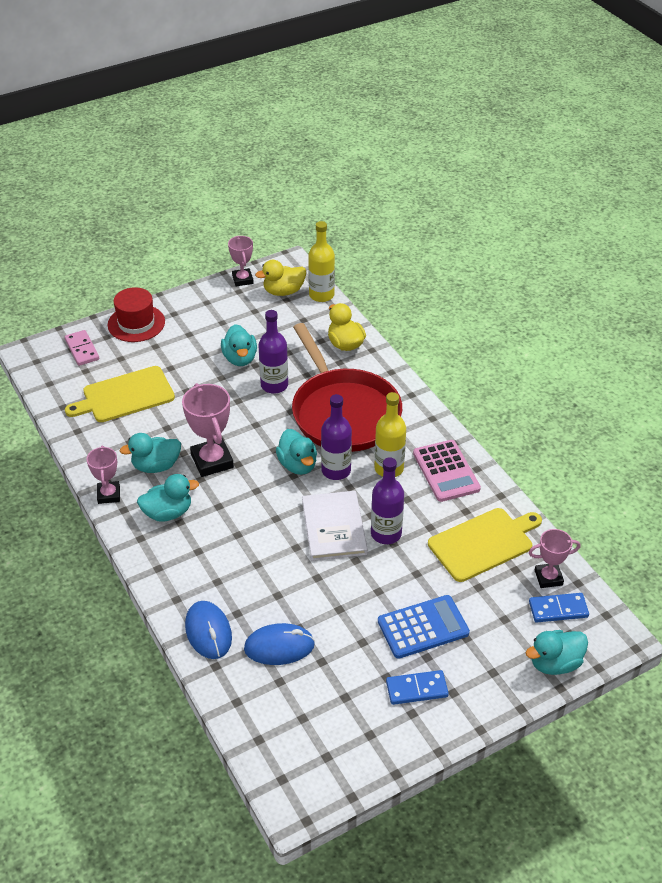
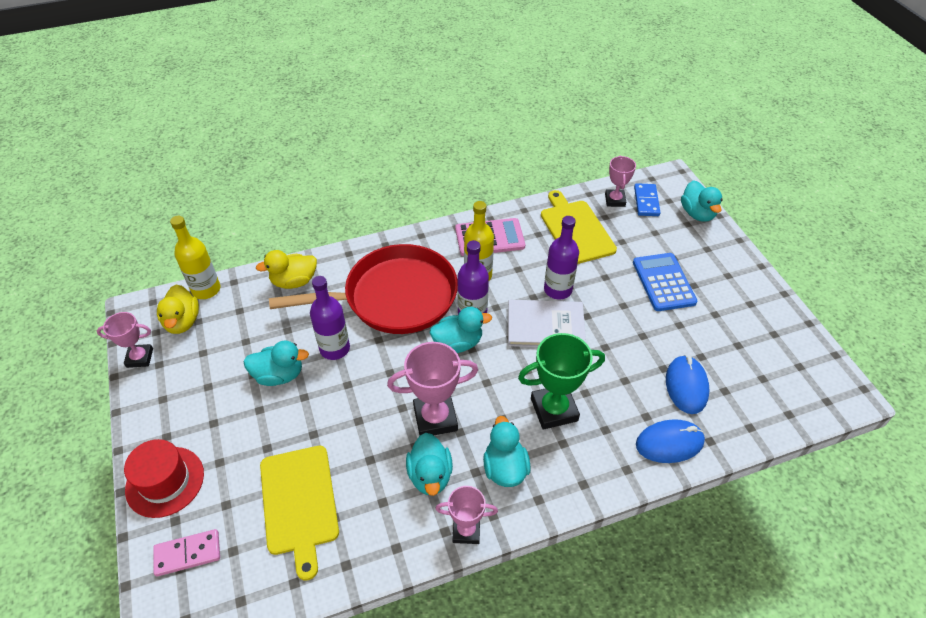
camera: 80 degrees left, 5 degrees up
blue domino [386,670,449,705] -> none
none -> green trophy [518,333,605,430]

